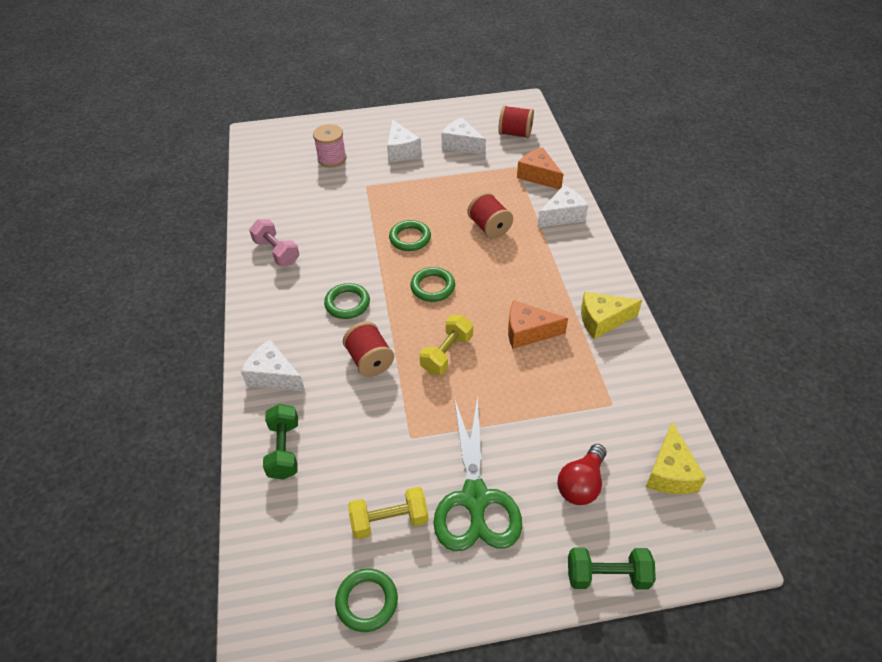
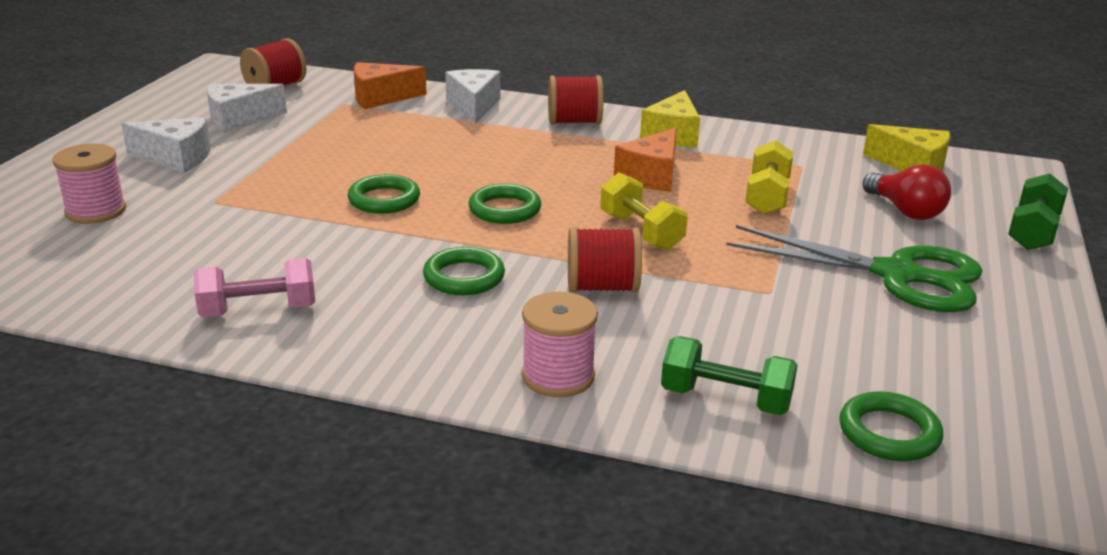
camera: 65 degrees left, 20 degrees down
white cheese [241,340,305,391] -> pink spool [522,292,598,397]
green ring [335,569,398,632] -> green ring moved to [839,391,943,461]
yellow dumbbell [348,487,429,539] -> yellow dumbbell moved to [745,140,794,215]
red spool [468,192,513,239] -> red spool moved to [548,75,603,124]

